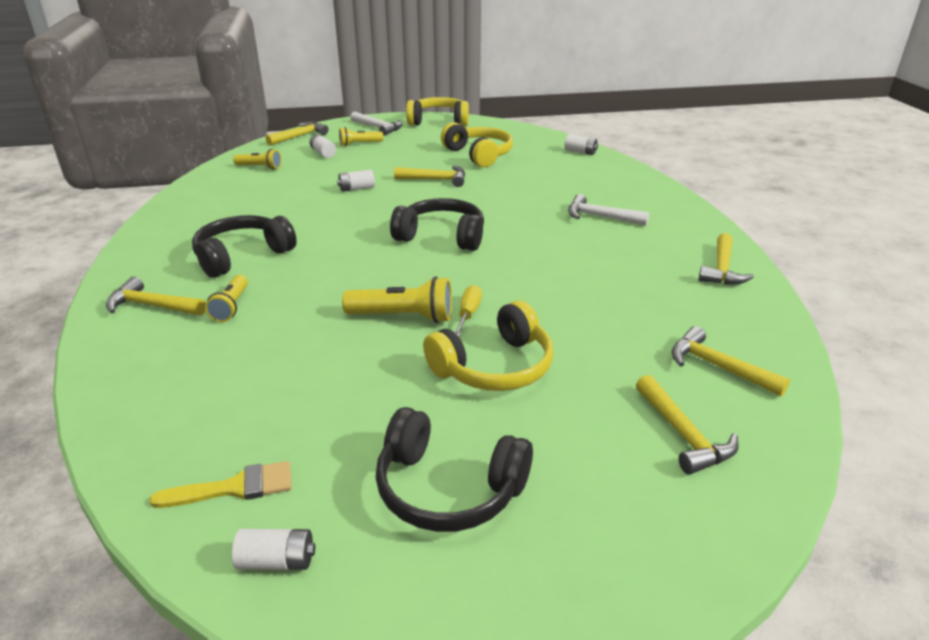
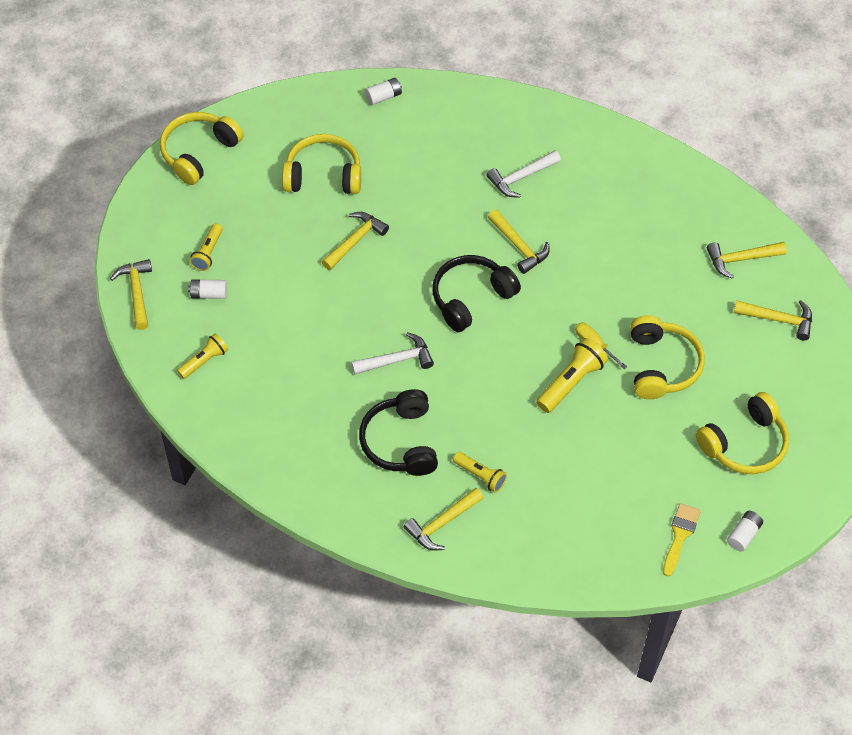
camera: 55 degrees left, 25 degrees up
white battery [337,170,375,192] -> none
white hammer [350,112,403,136] -> white hammer moved to [351,332,434,375]
black headphones [375,407,533,532] -> yellow headphones [696,392,789,474]
yellow hammer [698,233,754,285] -> yellow hammer moved to [488,209,550,274]

